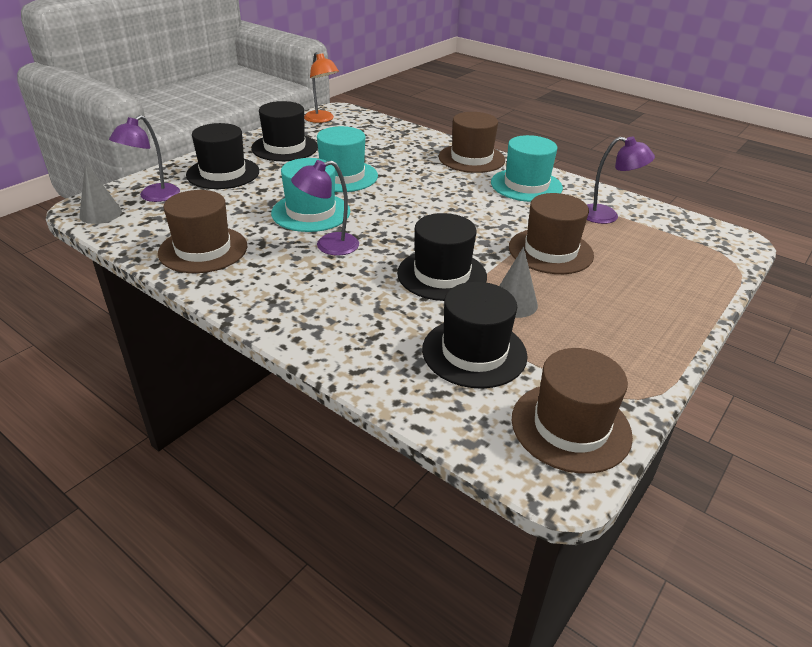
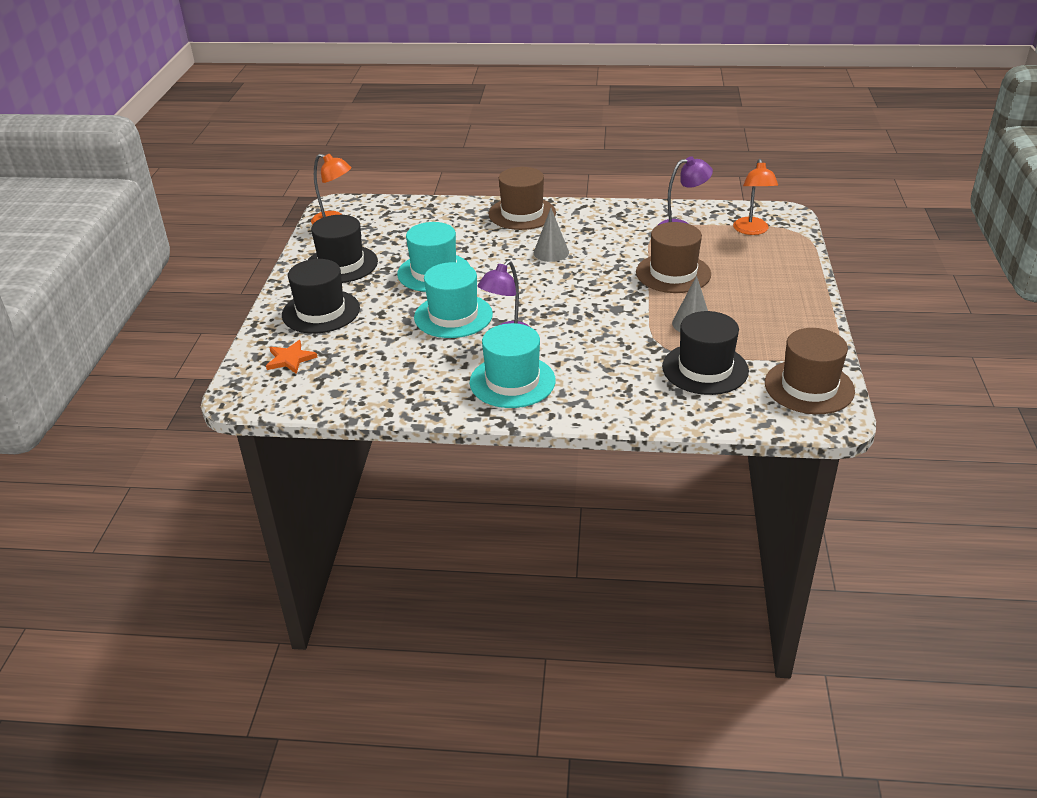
camera: 30 degrees left, 0 degrees up
grey cone [79,161,122,224] -> grey cone moved to [534,208,569,262]
purple lamp [109,115,180,202] -> orange star [266,340,318,374]
brown hat [158,190,247,273] -> none
black hat [397,213,487,301] -> none
turquoise hat [491,135,563,202] -> turquoise hat moved to [470,323,556,408]
none -> orange lamp [733,159,778,235]

